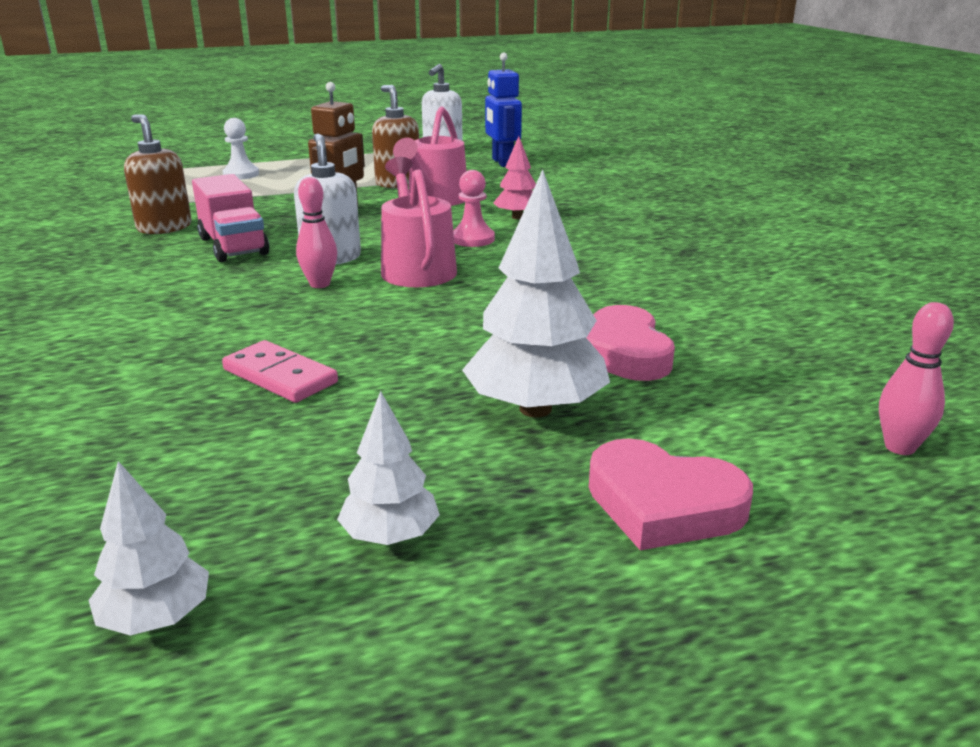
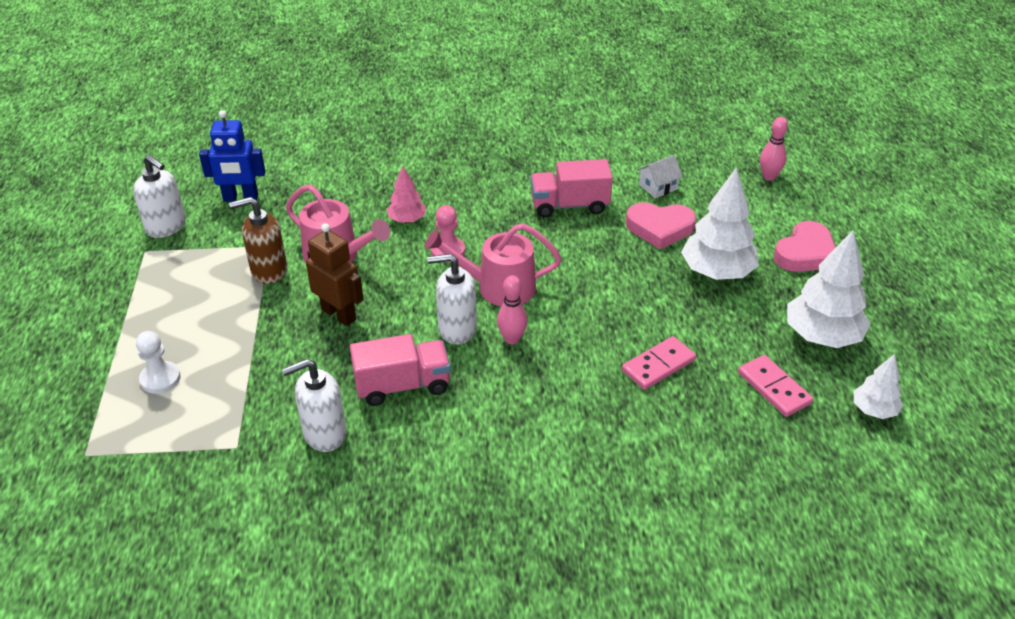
camera: 75 degrees left, 15 degrees up
brown soap dispenser [124,115,192,234] -> white soap dispenser [282,359,347,452]
white tree [337,391,440,545] -> white tree [787,230,871,348], size x1.82
none -> pink truck [531,159,613,217]
none -> white house [637,155,683,198]
none -> pink domino [738,355,813,417]

